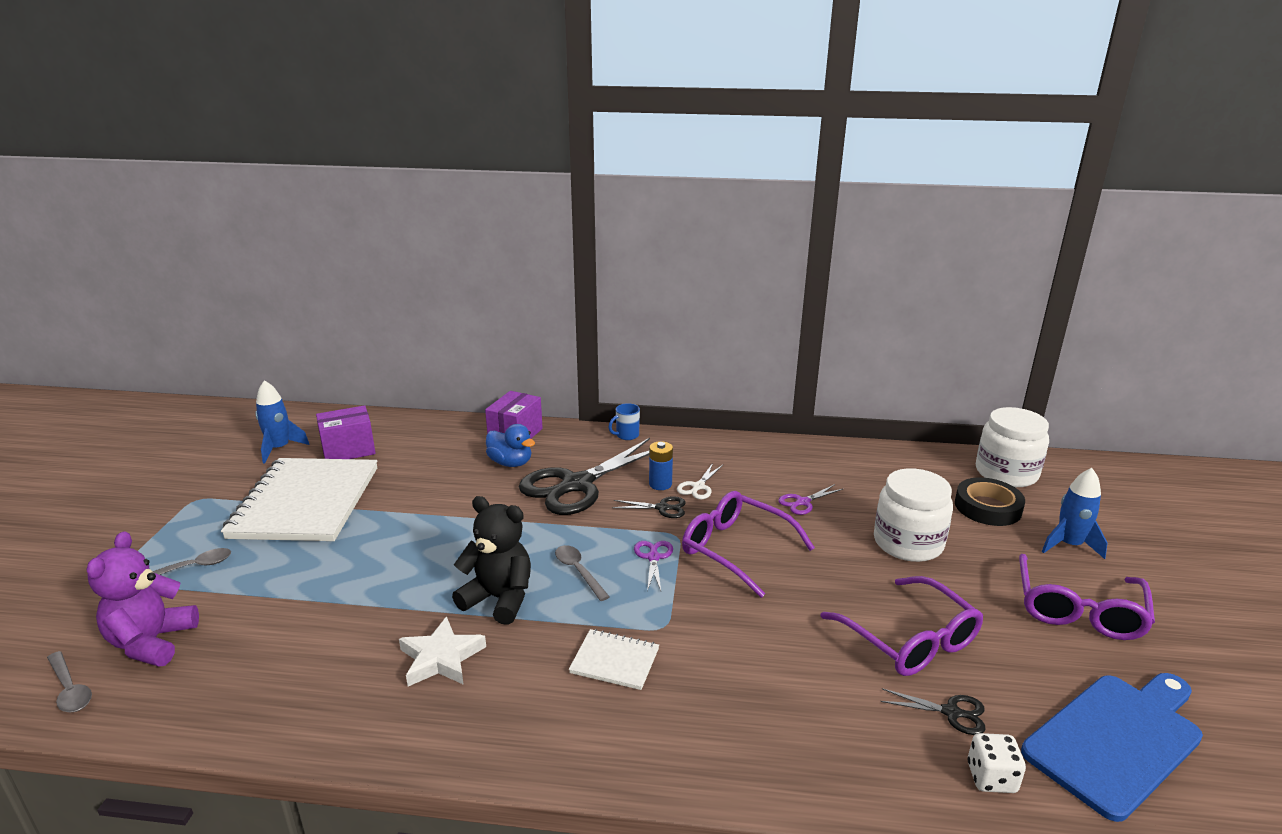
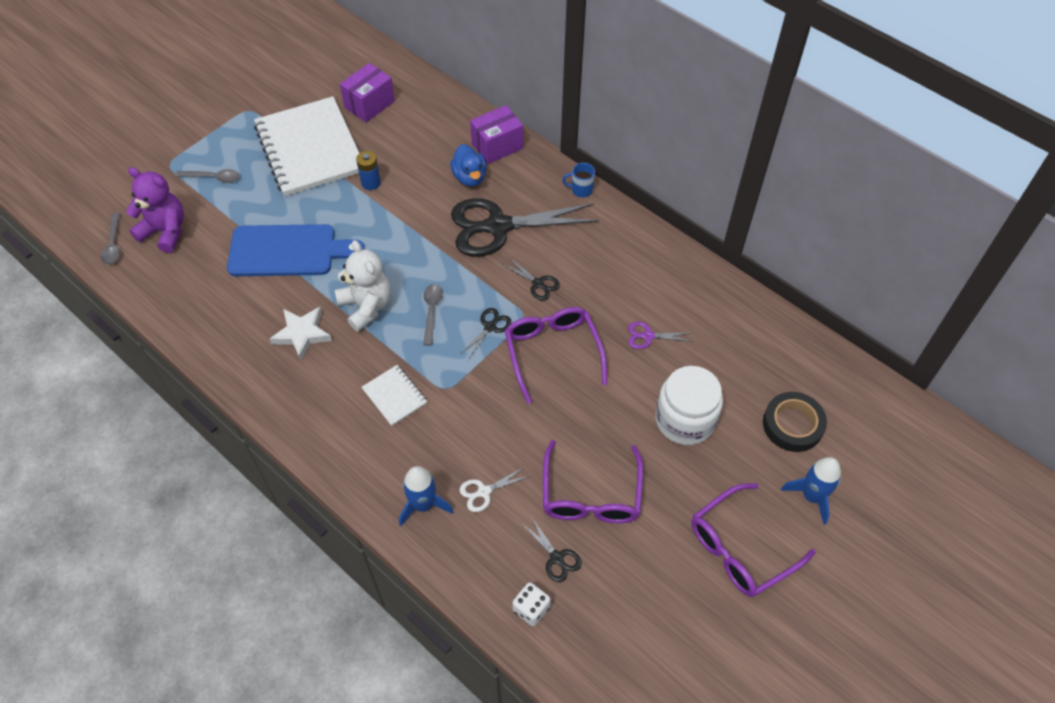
camera: 35 degrees right, 30 degrees up
purple teddy bear [86,531,199,667] -> purple teddy bear turned 75 degrees clockwise [126,167,184,253]
white notebook [221,458,377,541] -> white notebook turned 60 degrees counterclockwise [254,96,359,196]
blue rocket [255,380,310,463] -> blue rocket moved to [399,466,454,526]
purple box [316,405,376,459] -> purple box turned 60 degrees counterclockwise [340,63,395,122]
black teddy bear [452,496,531,625] -> white teddy bear [335,240,391,332]
purple scissors [634,541,673,591] -> black scissors [459,308,512,360]
blue battery [649,441,673,490] -> blue battery moved to [356,151,381,190]
white scissors [677,463,723,499] -> white scissors moved to [460,467,529,512]
white jar [976,407,1049,487] -> none
blue cutting board [1021,673,1203,822] -> blue cutting board moved to [227,224,365,276]

